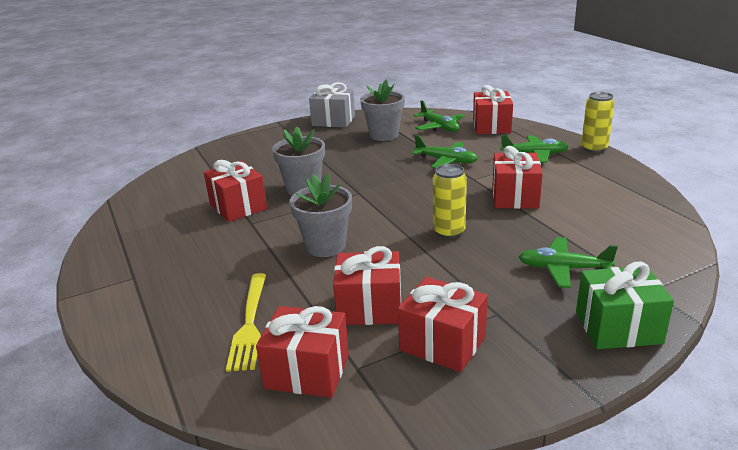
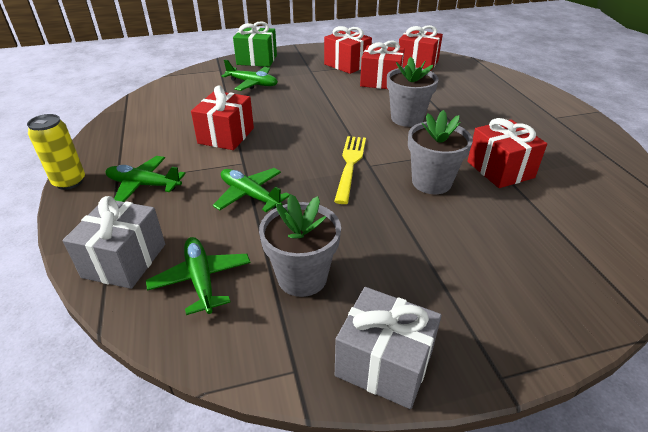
camera: 170 degrees left, 10 degrees up
yellow fork [226,273,266,372] -> yellow fork moved to [334,136,366,204]
yellow can [433,164,467,239] -> none
red gift [473,85,513,134] -> grey gift [62,196,165,289]

